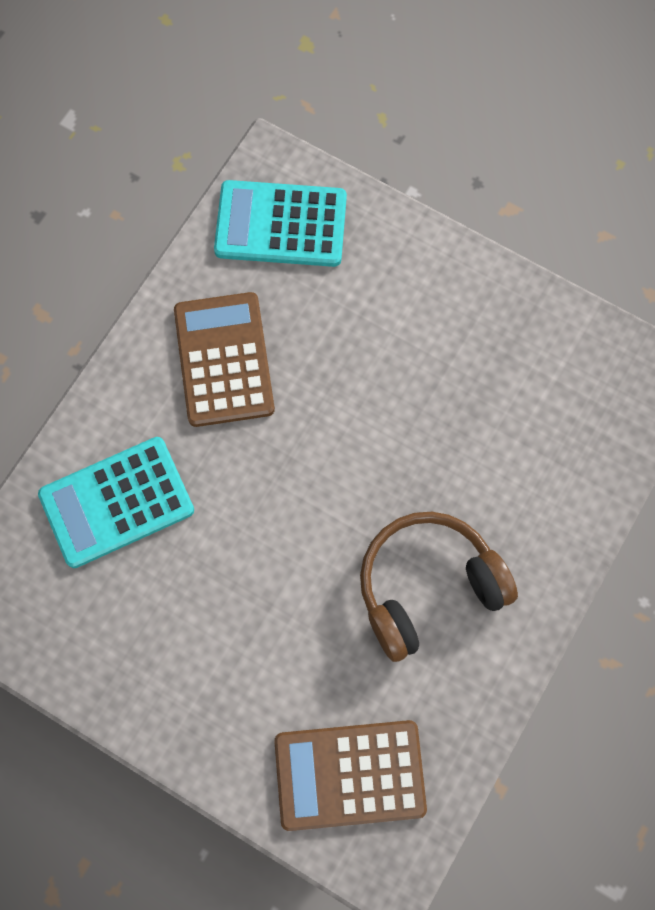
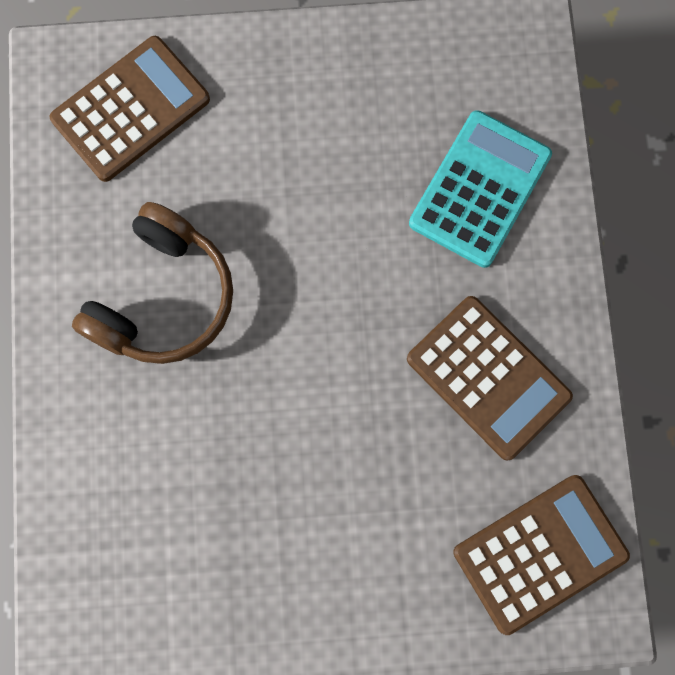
camera: 145 degrees right, 5 degrees up
turquoise calculator [214,180,347,267] -> brown calculator [453,475,630,635]

